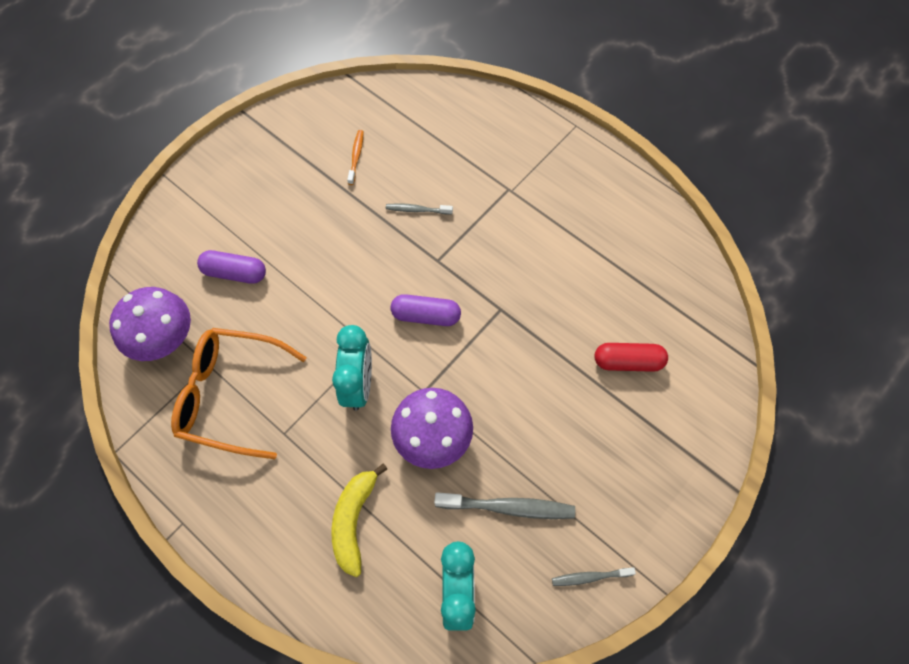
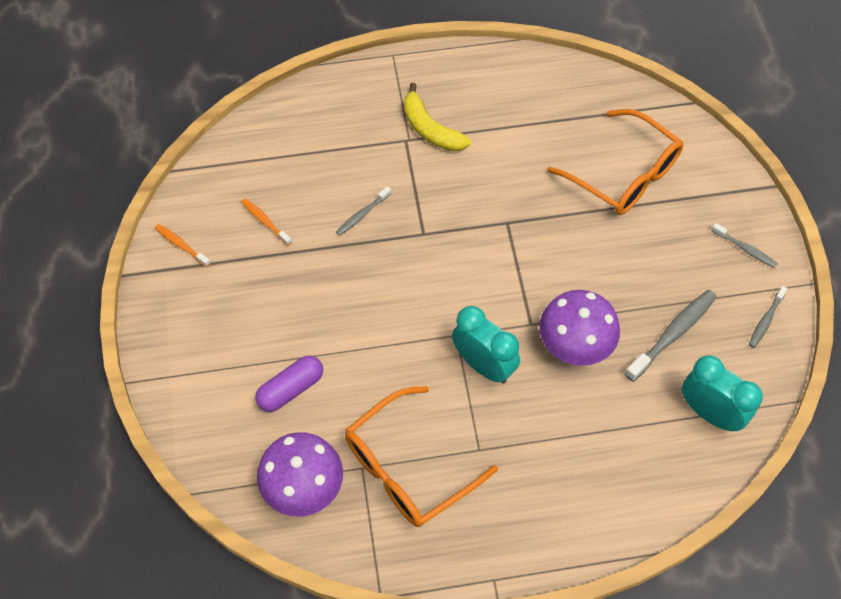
camera: 50 degrees left, 5 degrees down
yellow banana [331,463,387,577] -> yellow banana moved to [404,83,471,151]
purple capsule [391,294,461,326] -> none
red capsule [595,343,668,372] -> orange glasses [547,109,683,215]
none -> orange toothbrush [155,224,211,267]
none -> grey toothbrush [712,223,778,268]

